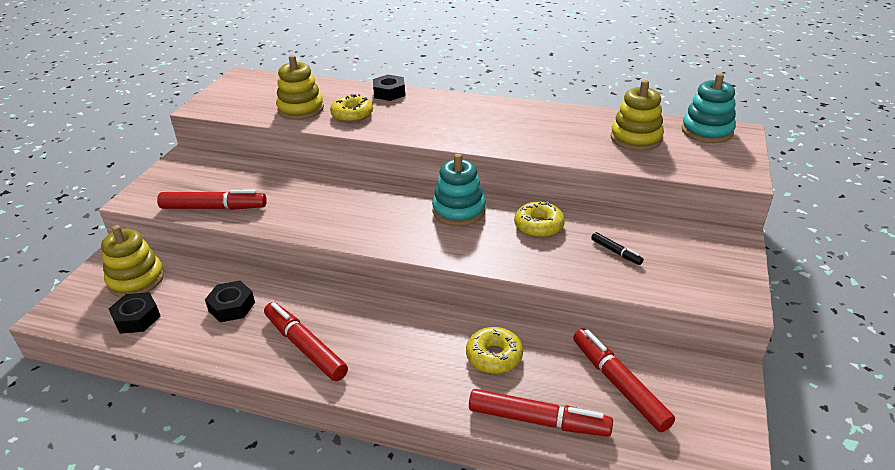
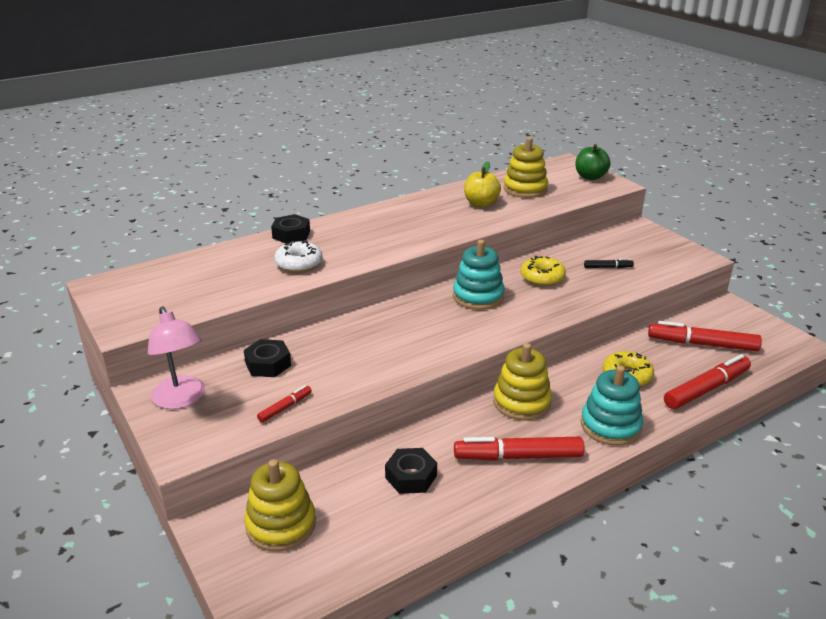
camera: 50 degrees left, 5 degrees down
black nut [109,292,161,334] -> black nut moved to [244,339,291,377]
red marker [157,190,267,210] -> red marker [257,385,312,422], size x0.49
yellow stacking toy [276,55,324,120] -> yellow stacking toy moved to [493,343,552,421]
yellow donut [330,94,373,122] -> white donut [274,241,323,272]
turquoise stacking toy [681,73,736,143] -> turquoise stacking toy moved to [581,365,643,446]
none -> pink lamp [148,306,205,409]
none -> yellow apple [464,161,501,207]
none -> green apple [575,144,611,180]

